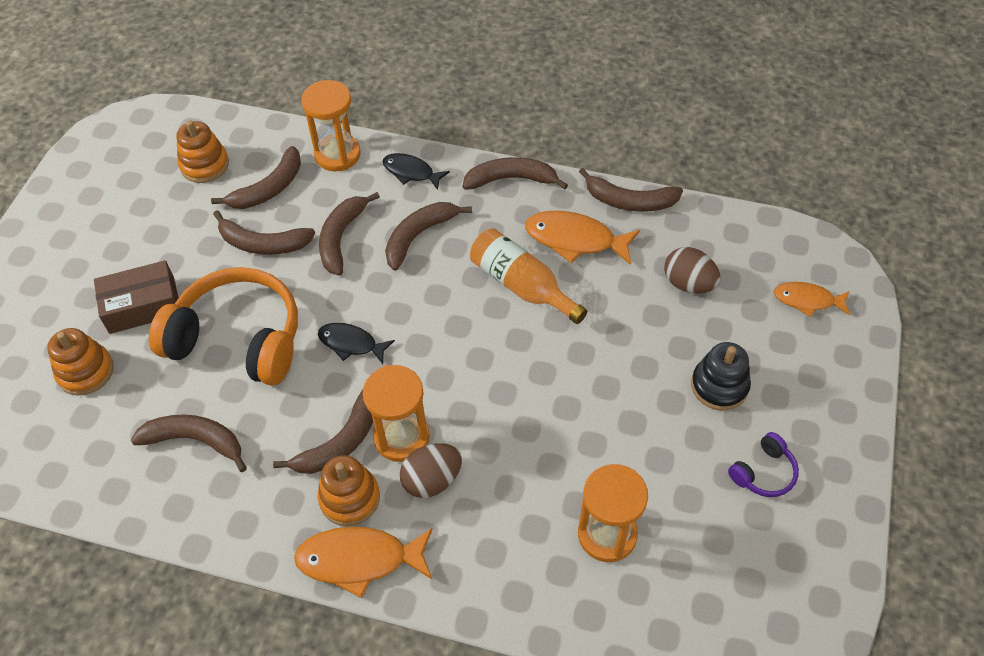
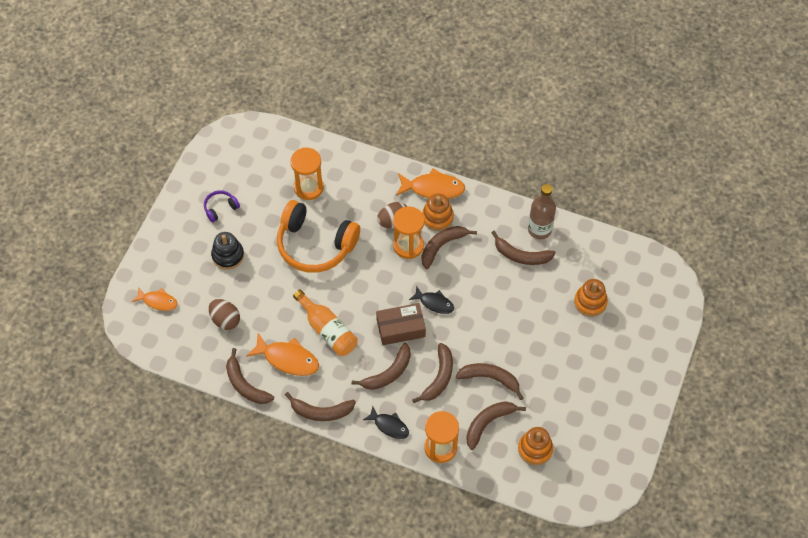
camera: 175 degrees left, 5 degrees up
brown box [94,260,179,334] -> brown box moved to [376,303,426,345]
orange headphones [149,267,298,386] -> orange headphones moved to [277,200,360,273]
brown banana [579,168,683,212] -> brown banana turned 150 degrees counterclockwise [226,348,274,404]
none -> brown bottle [528,184,556,239]

